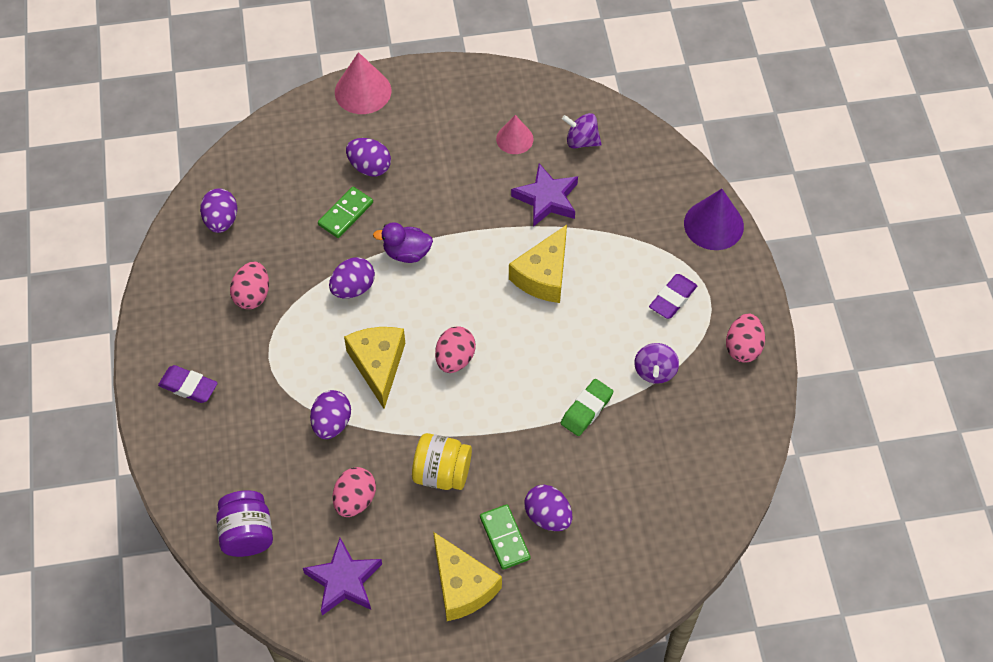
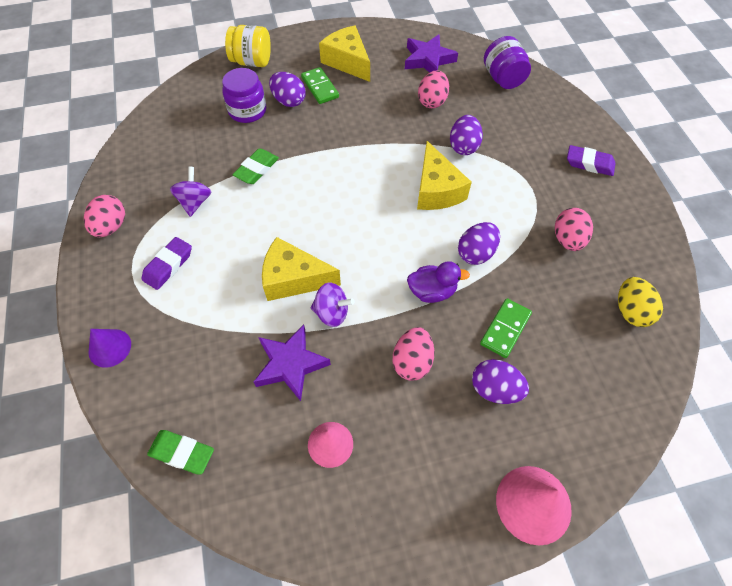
camera: 175 degrees right, 0 degrees up
purple egg [200,188,237,233] -> yellow egg [618,277,663,327]
yellow jar [412,433,472,490] -> yellow jar moved to [225,25,271,67]
pink egg [435,326,476,373] -> pink egg moved to [393,327,434,381]
yellow cheese [509,225,567,303] -> yellow cheese turned 105 degrees counterclockwise [262,237,341,301]
purple spinning top [562,113,602,149] -> purple spinning top moved to [311,283,355,327]
purple cone [684,189,744,250] -> purple cone [89,329,131,368], size x0.64
none -> green eraser [147,430,214,475]
none -> purple jar [222,68,266,123]

